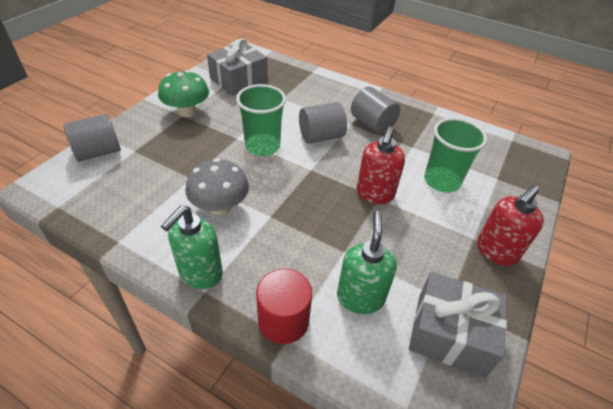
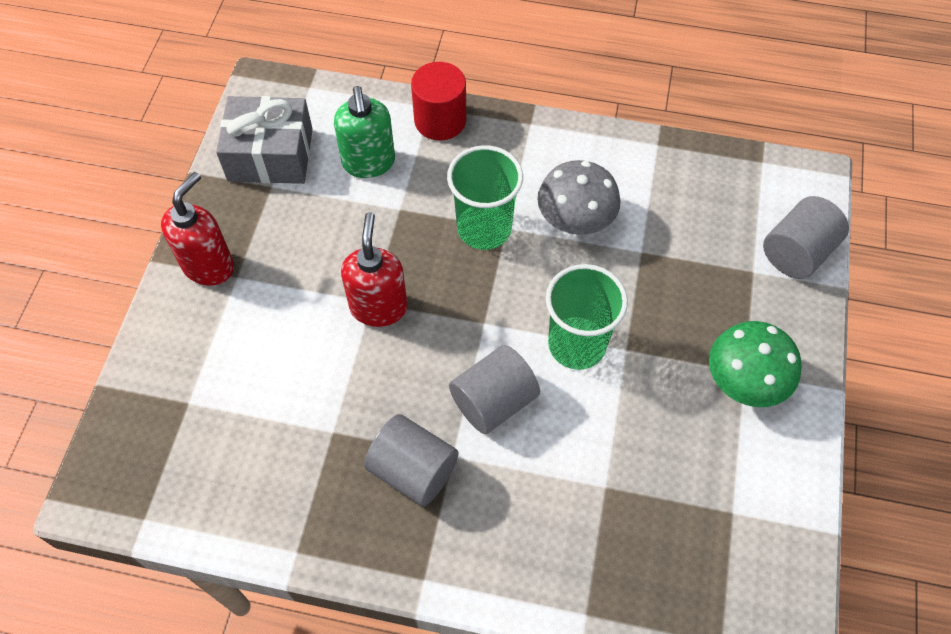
camera: 165 degrees right, 15 degrees up
green soap dispenser [161,205,223,289] -> none
grey gift [207,38,268,96] -> none
green cup [424,118,487,193] -> green cup moved to [447,145,523,250]

